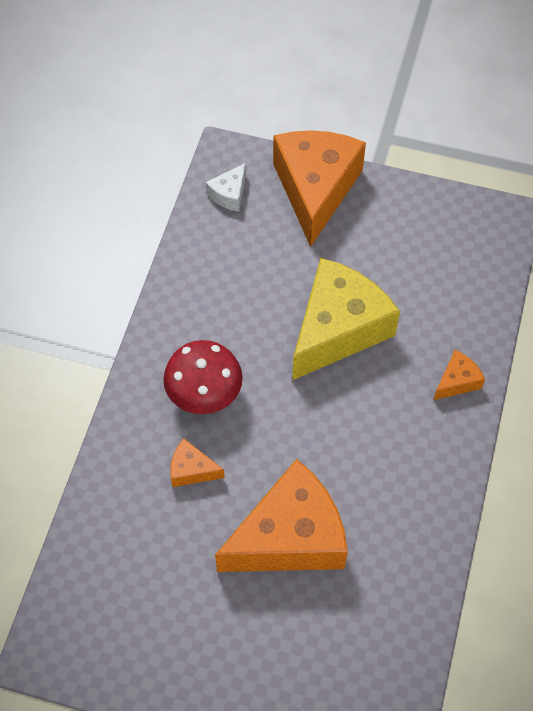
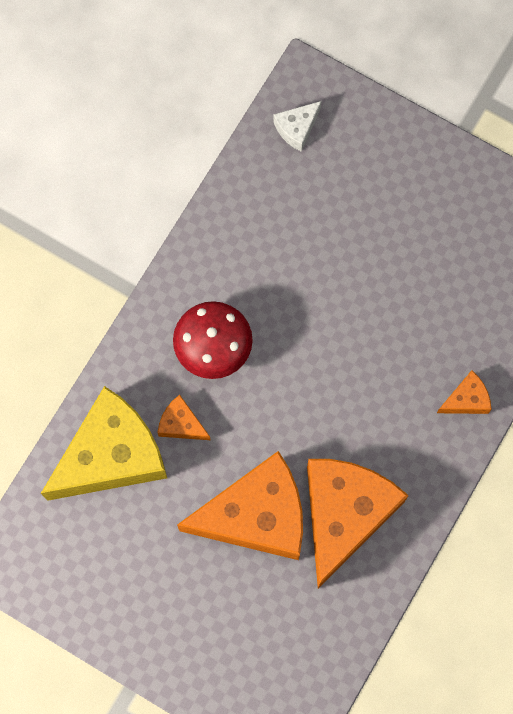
camera: 15 degrees right, 15 degrees up
orange cheese [273,130,366,247] -> orange cheese moved to [307,459,409,588]
yellow cheese [292,258,400,380] -> yellow cheese moved to [41,386,167,501]

